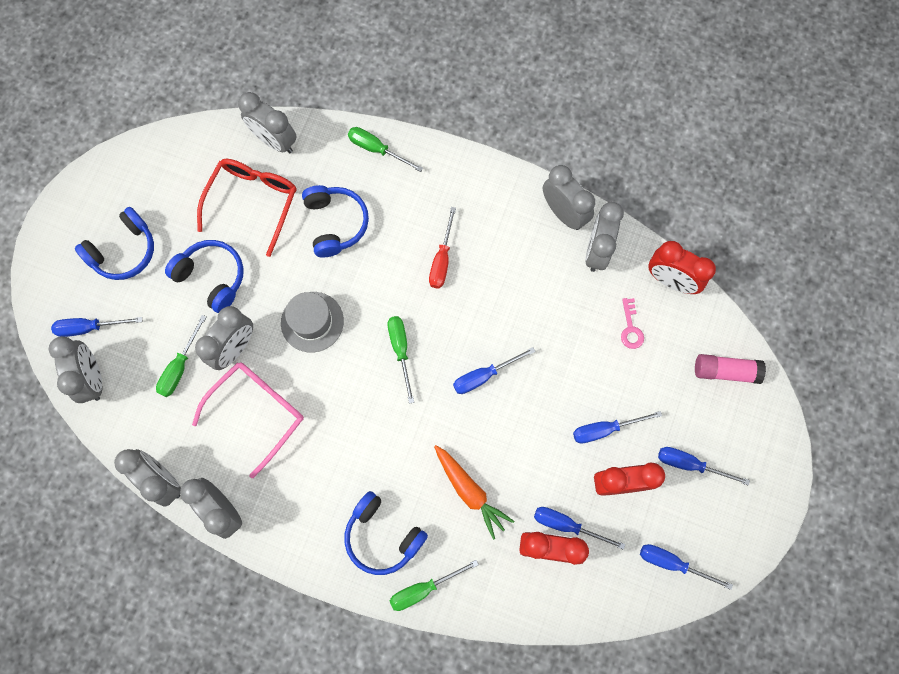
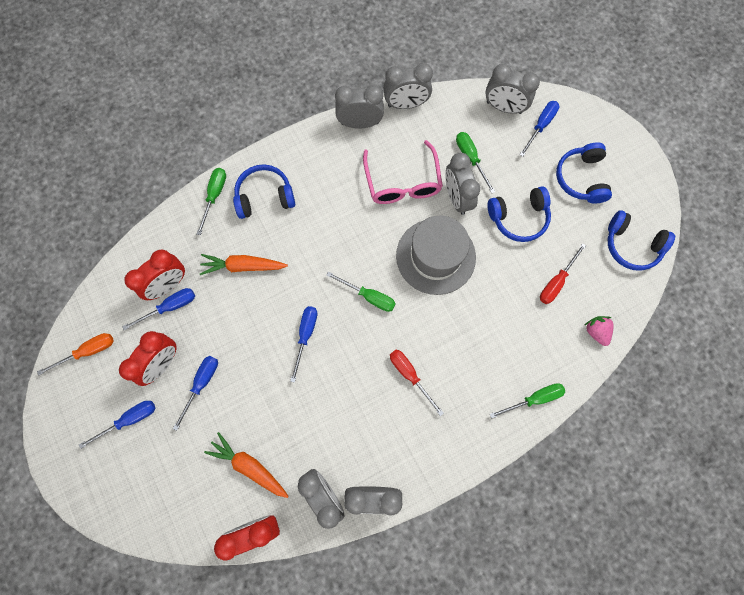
camera: 130 degrees right, 0 degrees up
red glasses [197,159,296,257] -> red screwdriver [540,243,586,304]
grey clock [238,92,297,153] -> pink strawberry [585,316,614,346]
grey hat [281,292,344,353] -> grey hat [396,216,476,295], size x1.51
blue headphones [302,185,369,257] -> blue headphones moved to [608,210,675,271]
pink key [621,298,644,349] -> orange carrot [204,432,289,498]
blue screwdriver [640,544,733,590] -> orange screwdriver [37,333,114,376]
pink glue stick [695,354,766,384] -> none

